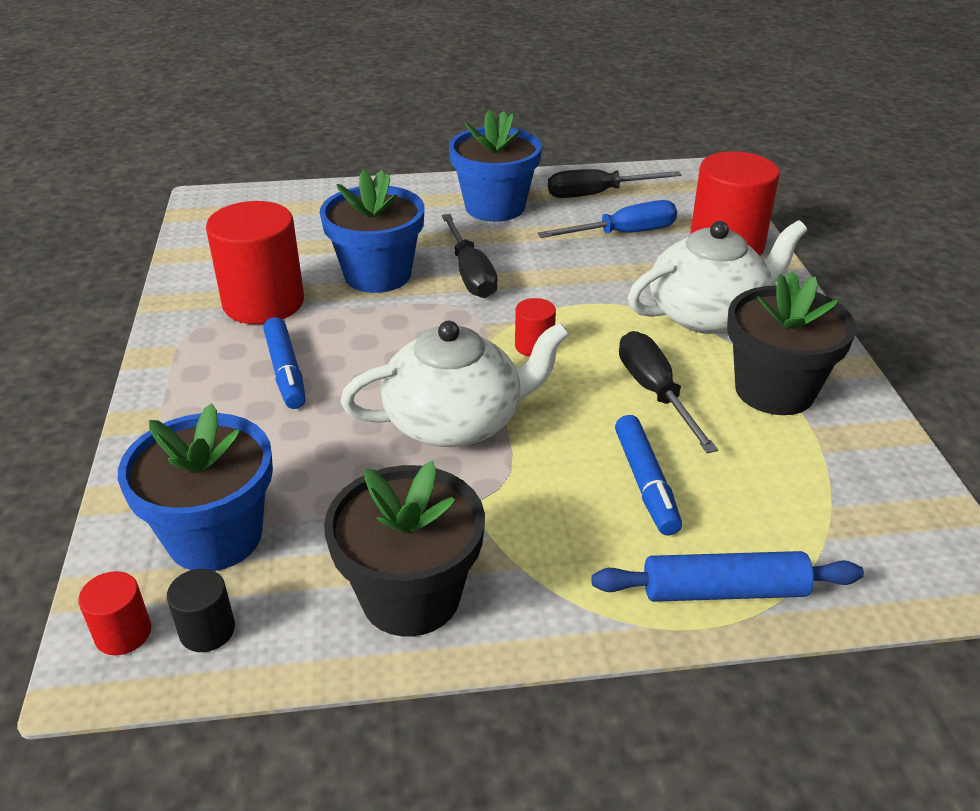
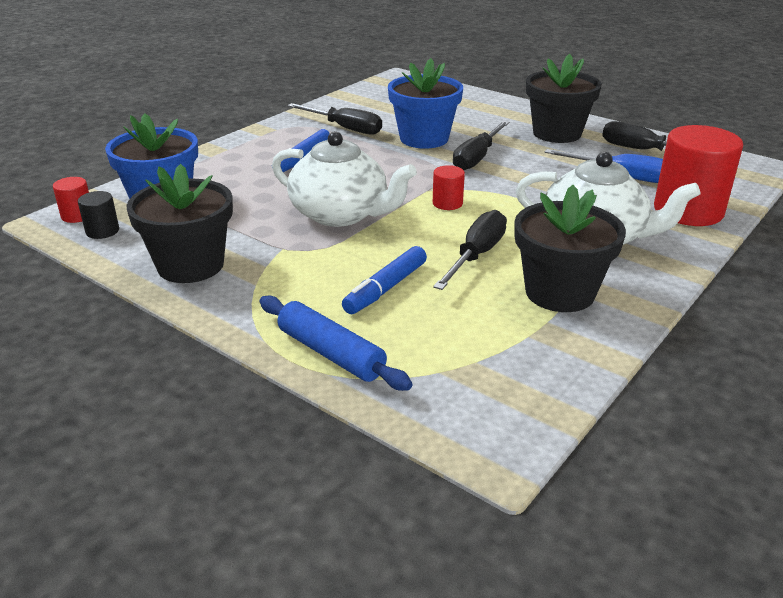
camera: 45 degrees right, 5 degrees down
red cylinder [206,201,304,324] -> black screwdriver [287,103,382,135]
blue flower pot [449,110,542,222] -> black flower pot [526,54,602,143]

